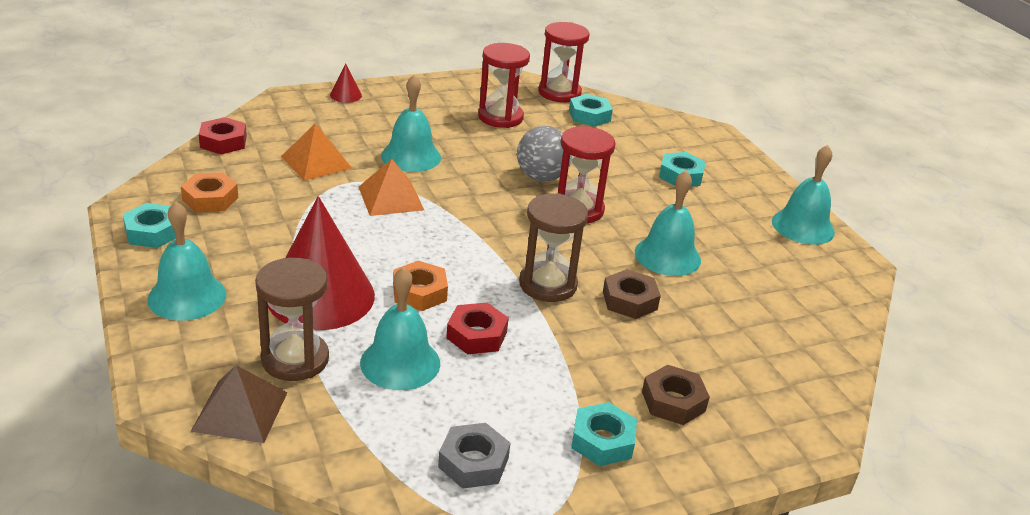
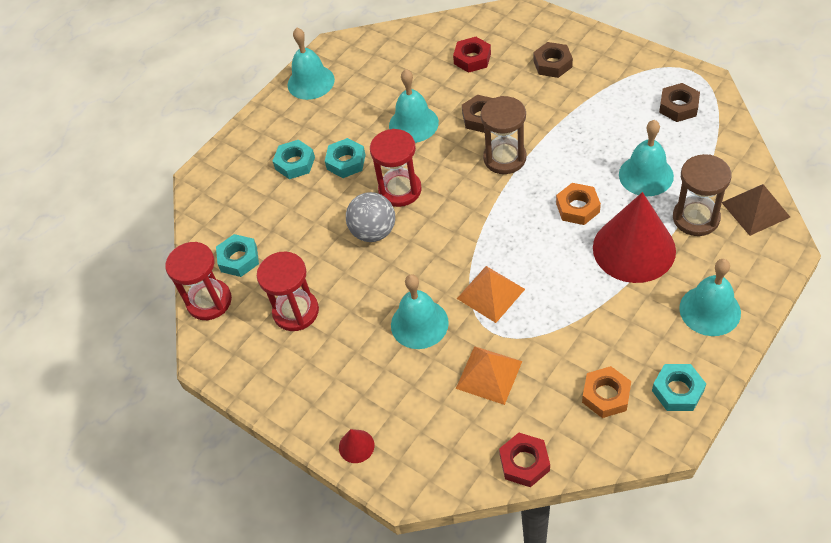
camera: 110 degrees left, 20 degrees up
grey nut [438,423,510,489] -> brown nut [659,83,700,122]
red nut [446,303,509,354] -> red nut moved to [453,37,491,73]
turquoise nut [571,402,637,466] -> turquoise nut moved to [325,138,365,178]

